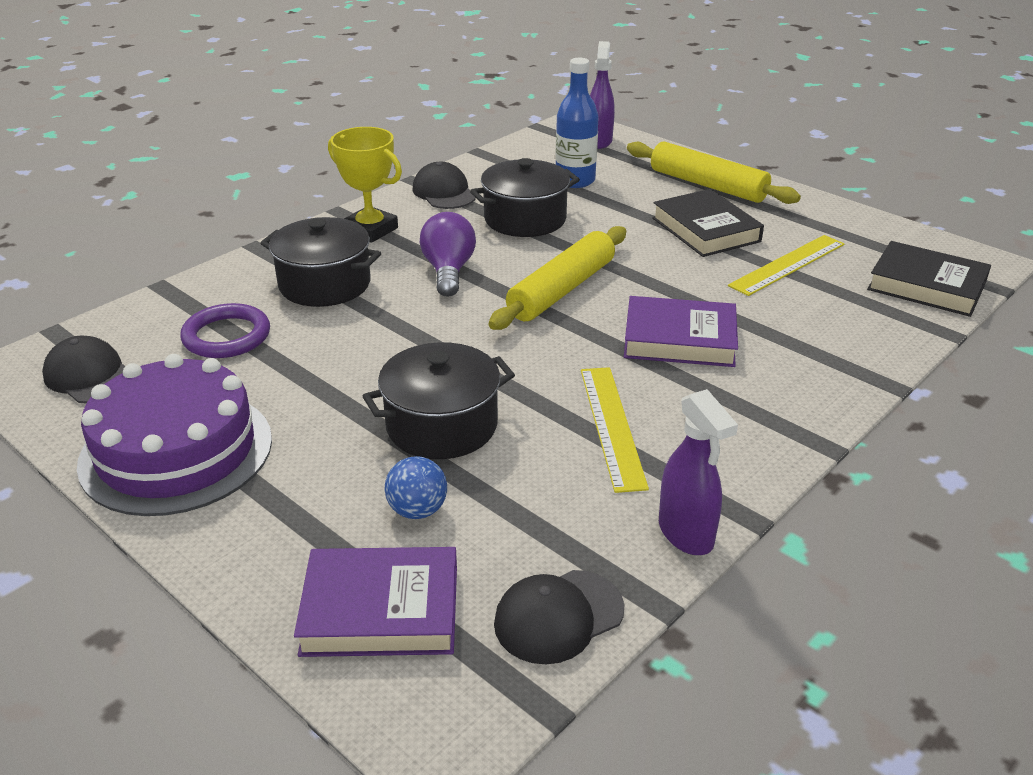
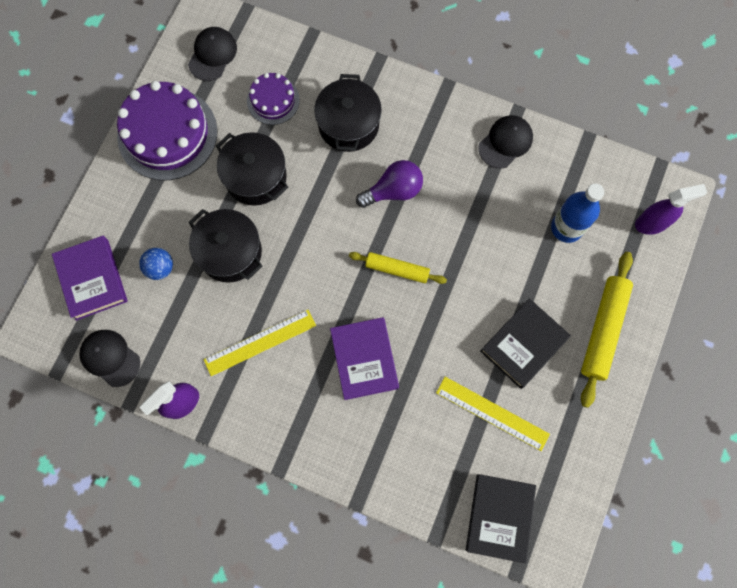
camera: 70 degrees right, 40 degrees up
purple ring [180,303,270,358] -> purple cake [247,73,300,125]
yellow trophy [328,127,402,243] -> none
black pot [470,158,580,237] -> black pot moved to [216,132,288,206]
yellow rolling pin [489,226,626,330] -> yellow rolling pin [349,252,447,284], size x0.63

